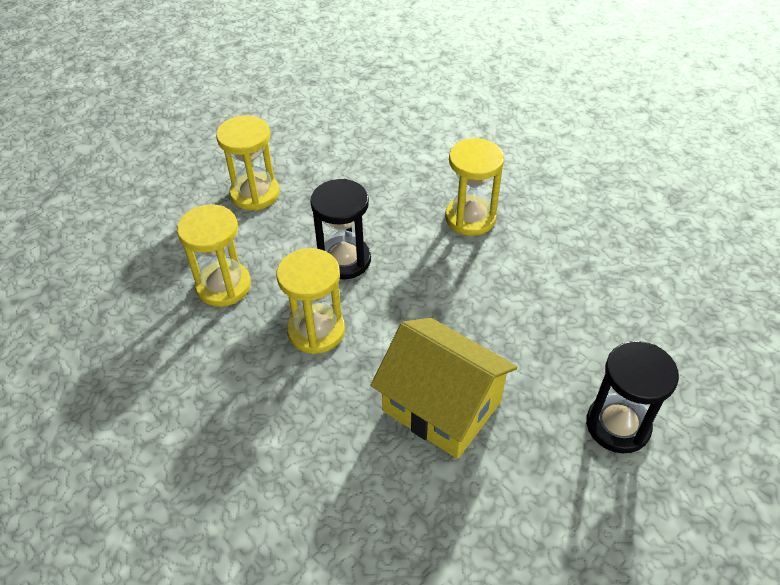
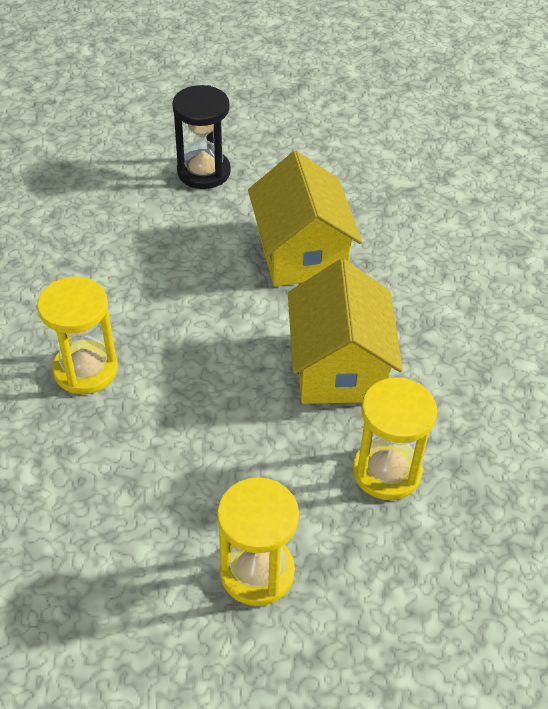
camera: 140 degrees left, 0 degrees up
yellow hourglass [277,248,345,354] -> yellow house [288,259,403,404]
black hourglass [310,179,371,279] -> none

